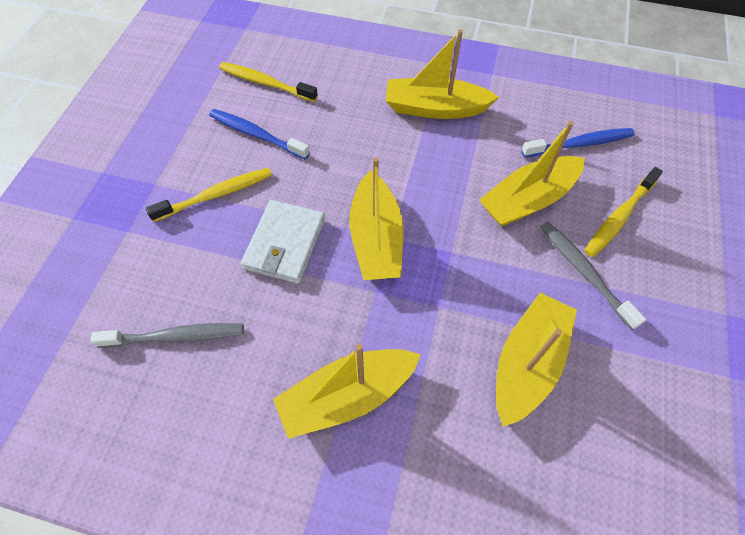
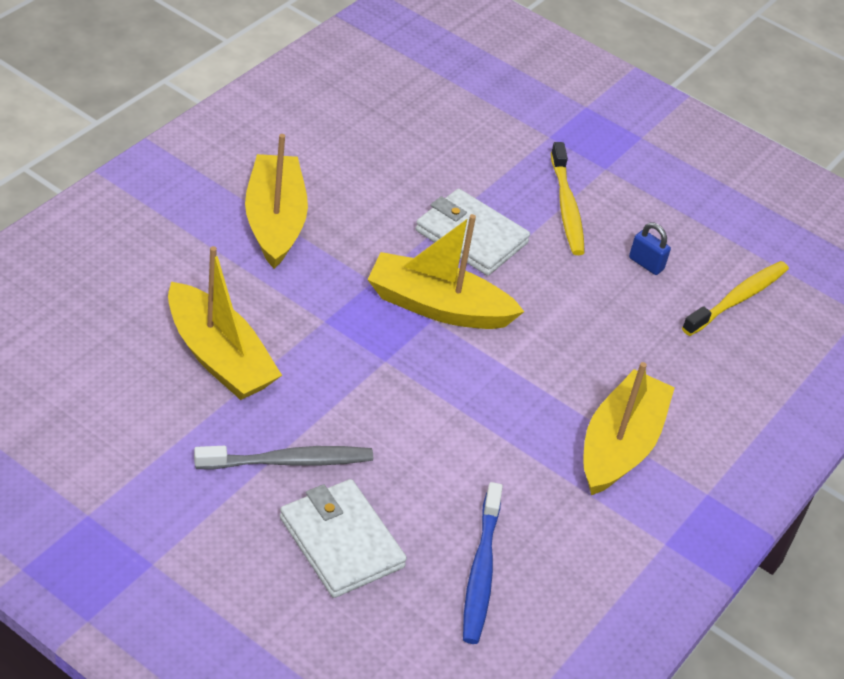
camera: 105 degrees right, 15 degrees down
grey toothbrush [90,323,244,348] -> none
blue toothbrush [209,109,310,160] -> blue padlock [629,222,671,275]
yellow boat [479,121,585,227] -> none
yellow toothbrush [584,167,663,257] -> white wallet [280,479,407,598]

